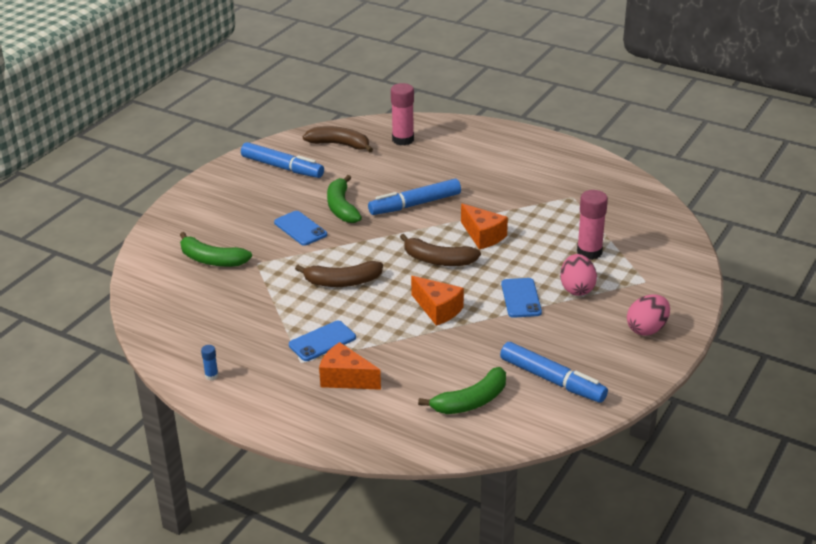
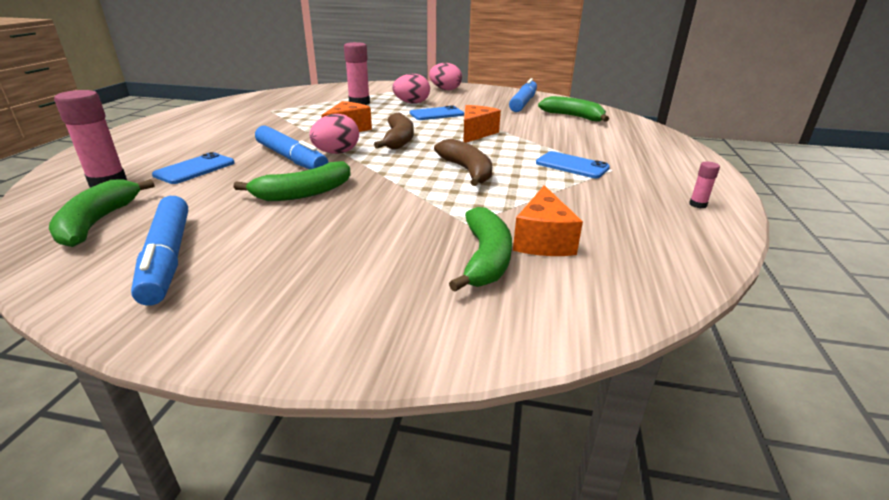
camera: 110 degrees left, 5 degrees down
blue glue stick [201,345,218,381] -> pink glue stick [689,161,720,208]
blue marker [241,142,324,178] -> blue marker turned 150 degrees clockwise [131,196,188,306]
blue phone [274,211,327,246] -> blue phone moved to [152,152,235,184]
brown banana [303,126,373,153] -> green banana [49,179,154,247]
orange cheese [319,342,381,390] -> orange cheese moved to [513,185,583,256]
none -> pink egg [310,114,359,154]

